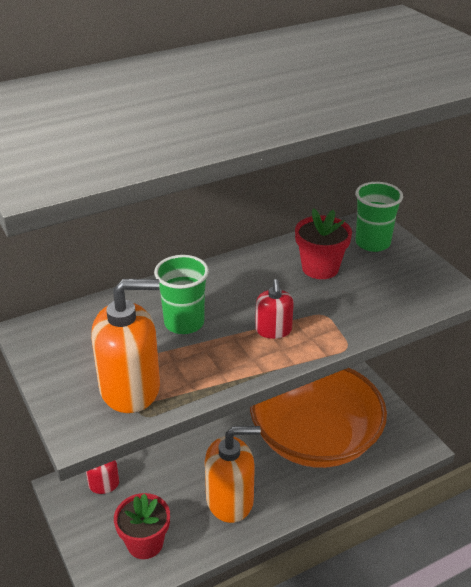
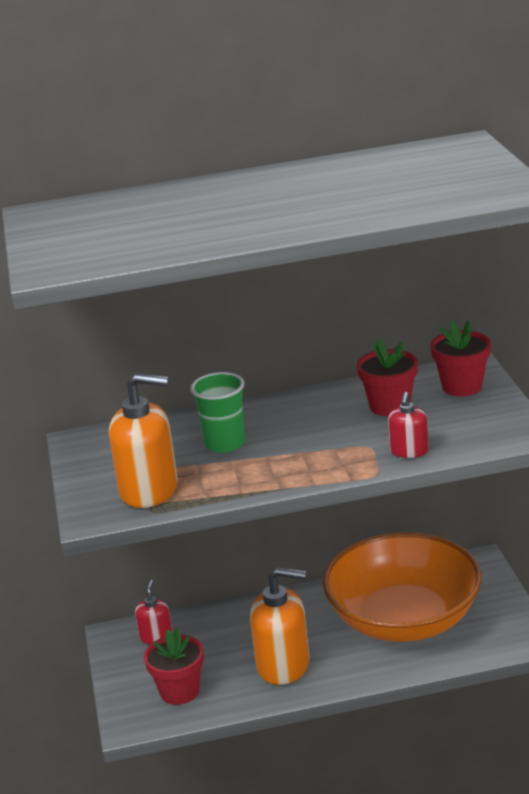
camera: 20 degrees right, 10 degrees down
red soap dispenser [255,279,294,339] -> red soap dispenser moved to [388,392,429,458]
green cup [355,182,403,252] -> red flower pot [430,320,491,396]

